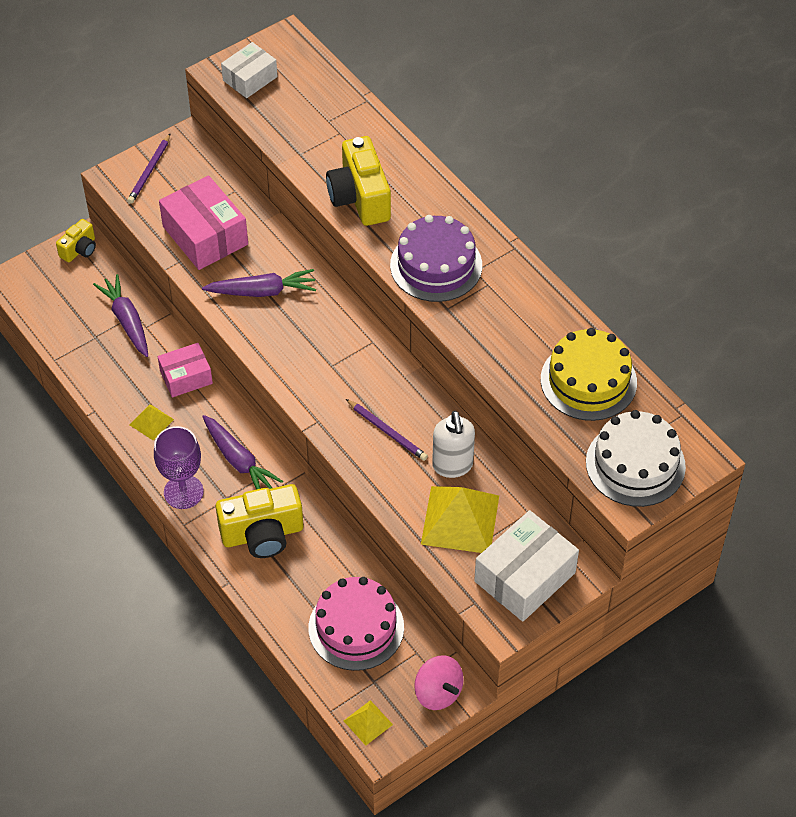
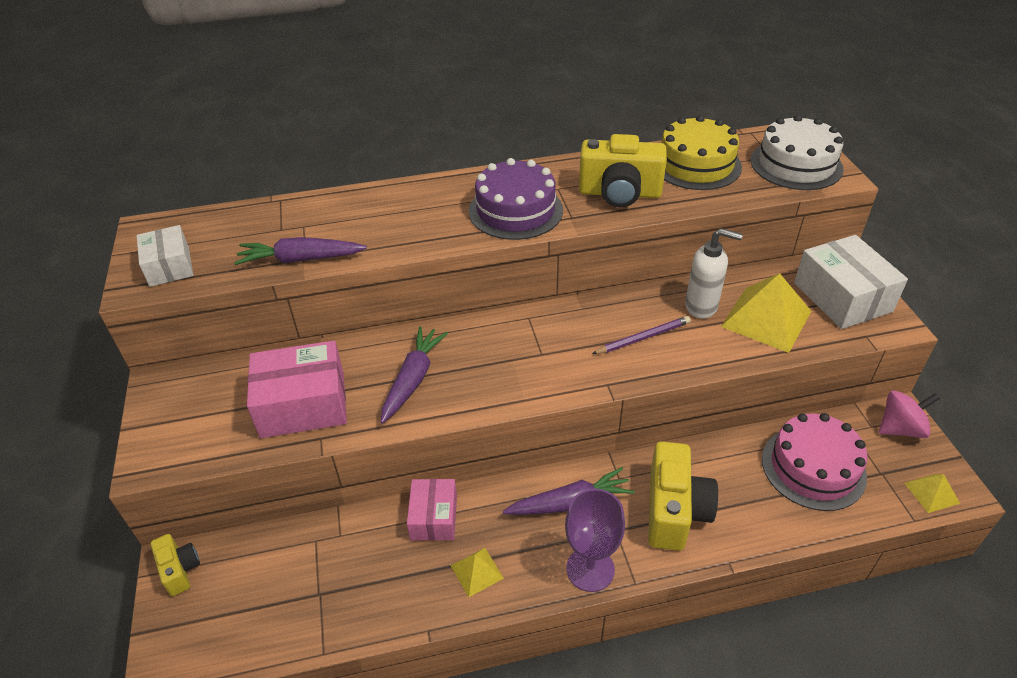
camera: 65 degrees left, 10 degrees down
purple carrot [93,274,148,357] -> purple carrot moved to [234,237,367,265]
purple pencil [127,133,171,204] -> none
yellow camera [326,136,391,226] -> yellow camera moved to [579,134,667,207]

